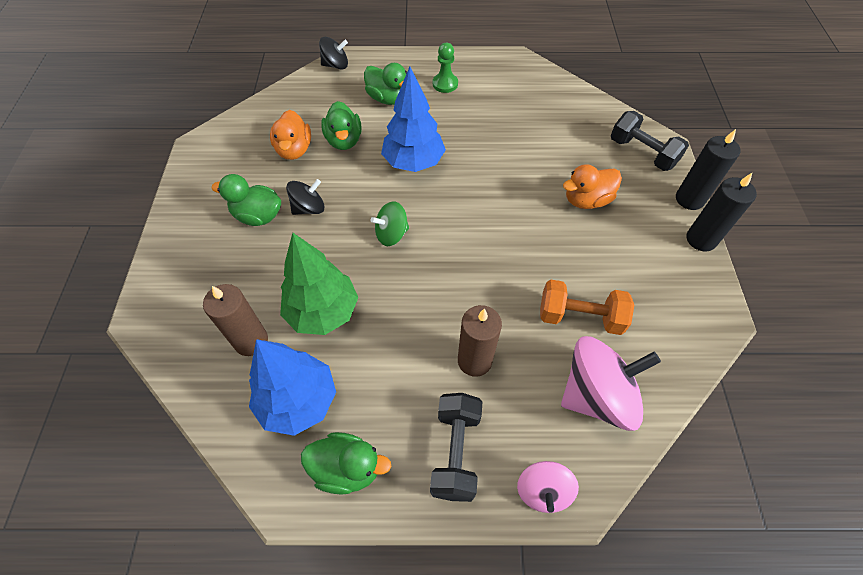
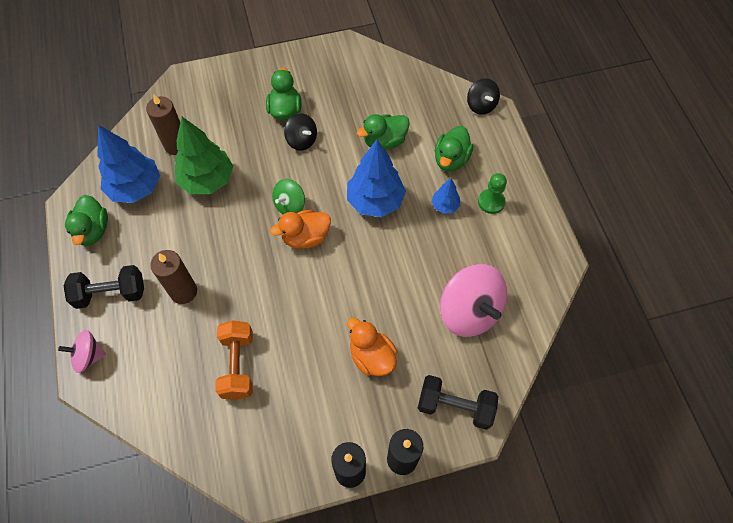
camera: 75 degrees right, 5 degrees up
orange duck [270,110,311,160] -> orange duck moved to [270,210,331,248]
green spinning top [371,201,409,246] -> green spinning top turned 105 degrees counterclockwise [272,179,305,215]
pink spinning top [561,336,661,431] -> pink spinning top moved to [440,264,507,337]
black dumbbell [611,111,689,171] -> black dumbbell turned 75 degrees clockwise [418,375,498,430]
none -> blue tree [431,178,460,214]

